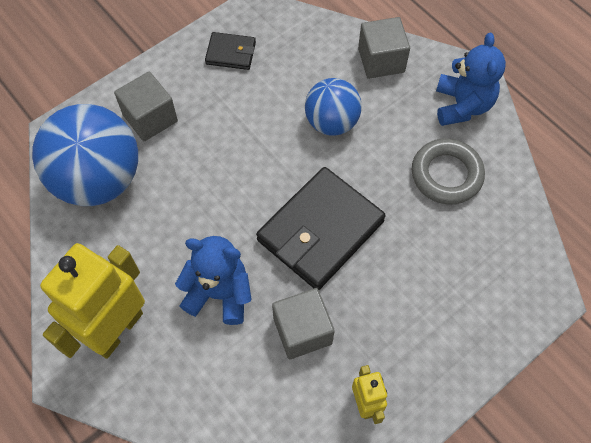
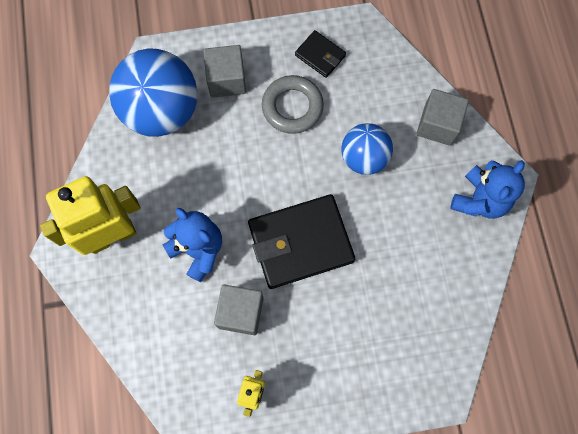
camera: 30 degrees right, 10 degrees up
grey ring [412,138,485,205] -> grey ring moved to [262,75,324,134]

